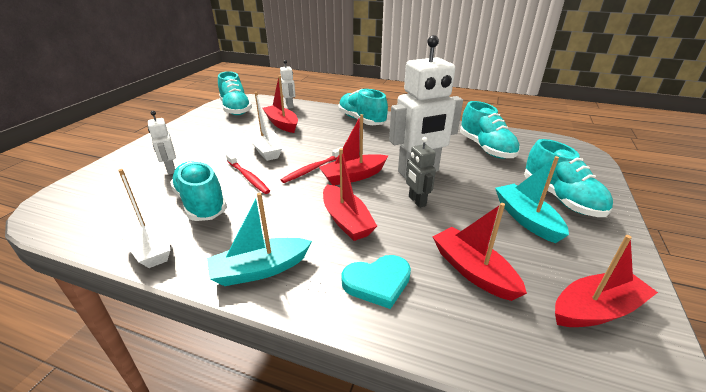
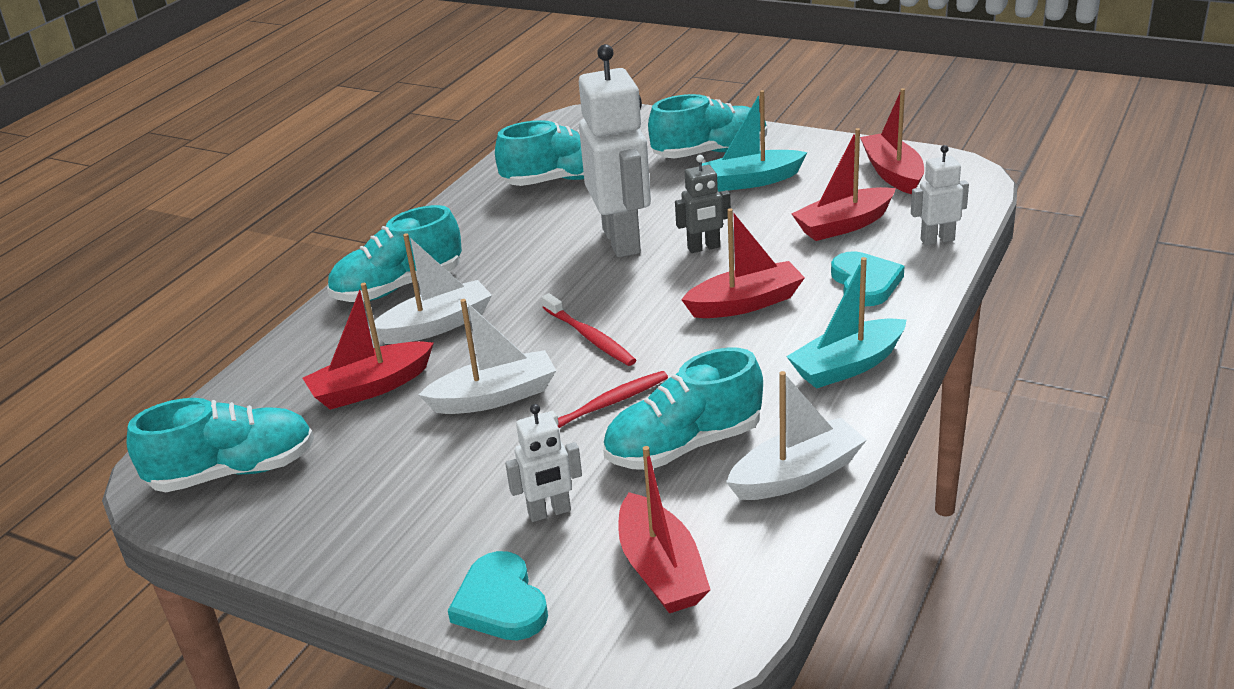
camera: 80 degrees left, 0 degrees up
turquoise boat [207,193,312,286] -> turquoise boat turned 75 degrees clockwise [786,257,907,389]
white robot [280,60,295,109] -> white robot moved to [911,145,969,245]
red boat [319,114,388,185] -> red boat moved to [618,446,711,613]
none -> white boat [369,233,492,344]
none -> turquoise heart [448,551,548,640]

